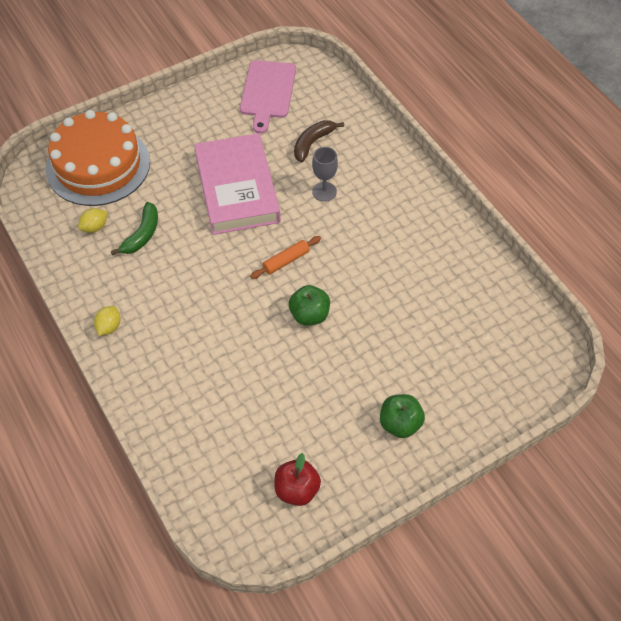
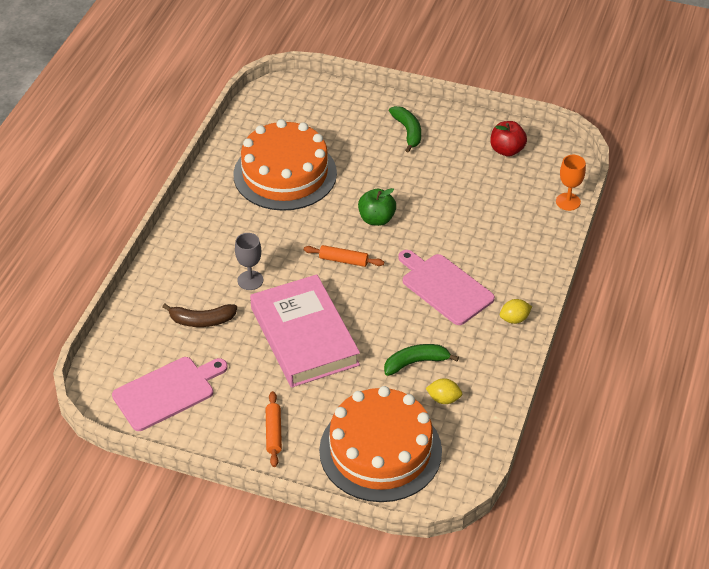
camera: 130 degrees left, 10 degrees down
pink book [194,133,280,235] -> pink book turned 60 degrees counterclockwise [250,274,360,388]
green apple [380,394,425,438] -> green banana [389,106,421,152]
none -> orange cake [233,119,337,211]
none -> orange rolling pin [266,391,282,467]
none -> pink cutting board [398,250,495,325]
none -> orange goblet [556,155,586,211]

